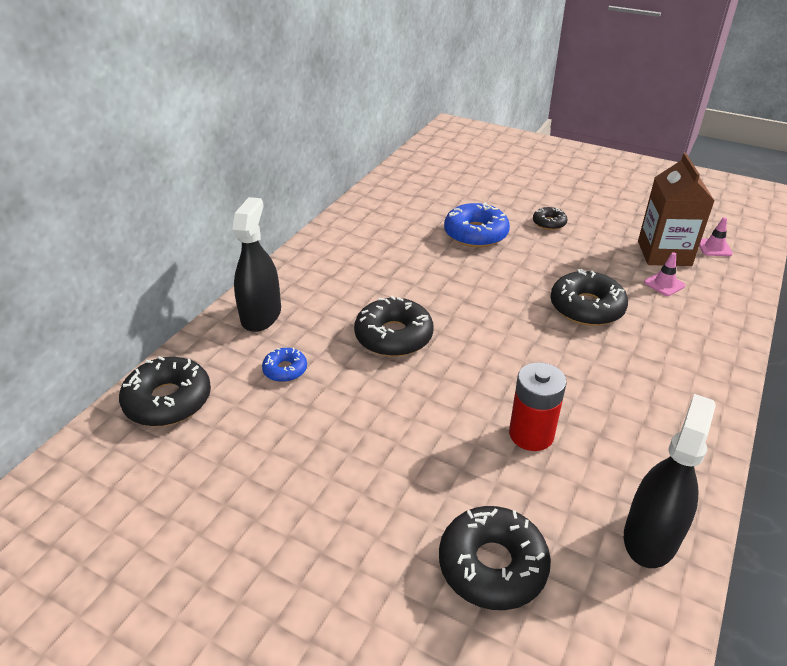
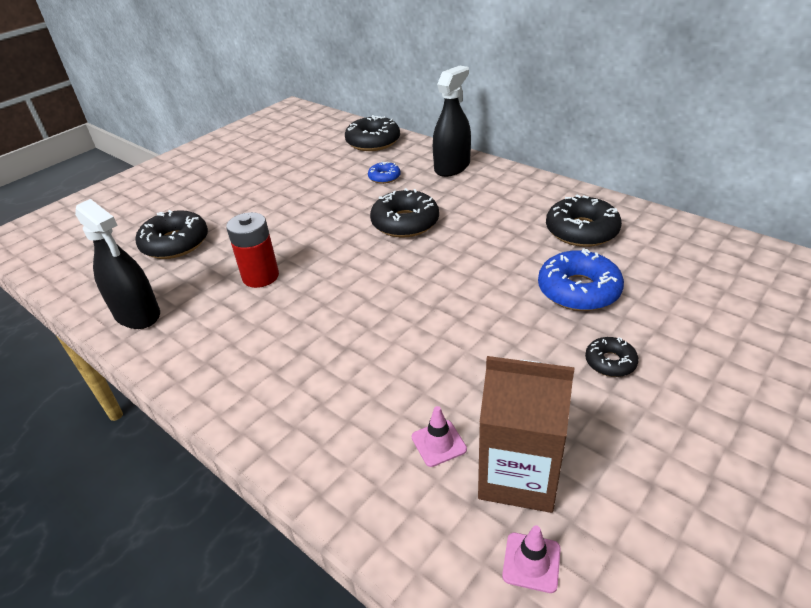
camera: 105 degrees right, 0 degrees up
black spray bottle [232,197,281,332] -> black spray bottle turned 75 degrees counterclockwise [433,66,471,177]
black donut [550,269,628,326] -> black donut moved to [546,195,622,247]

